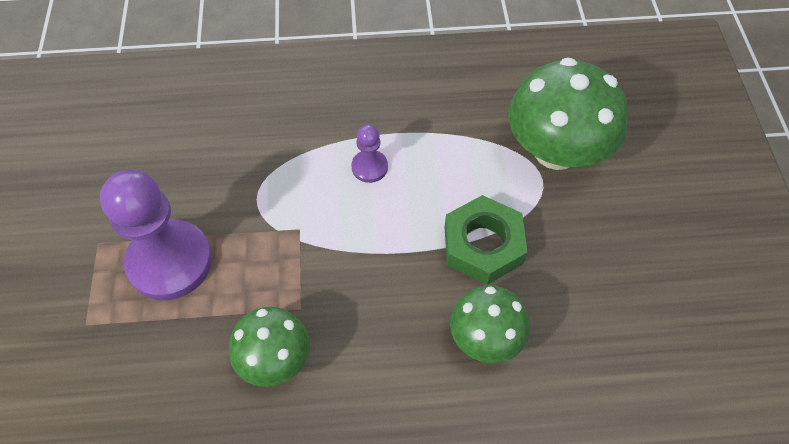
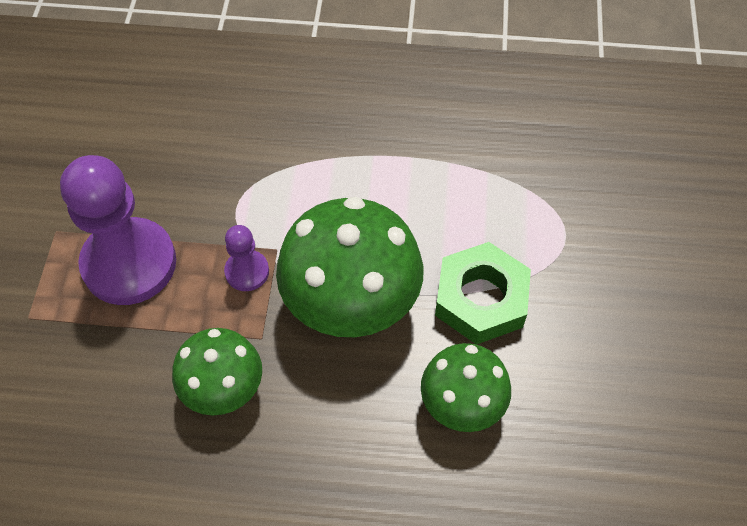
camera: 10 degrees right, 0 degrees up
purple pawn [351,124,388,183] -> purple pawn moved to [224,225,269,291]
green mushroom [508,57,628,170] -> green mushroom moved to [276,197,423,337]

